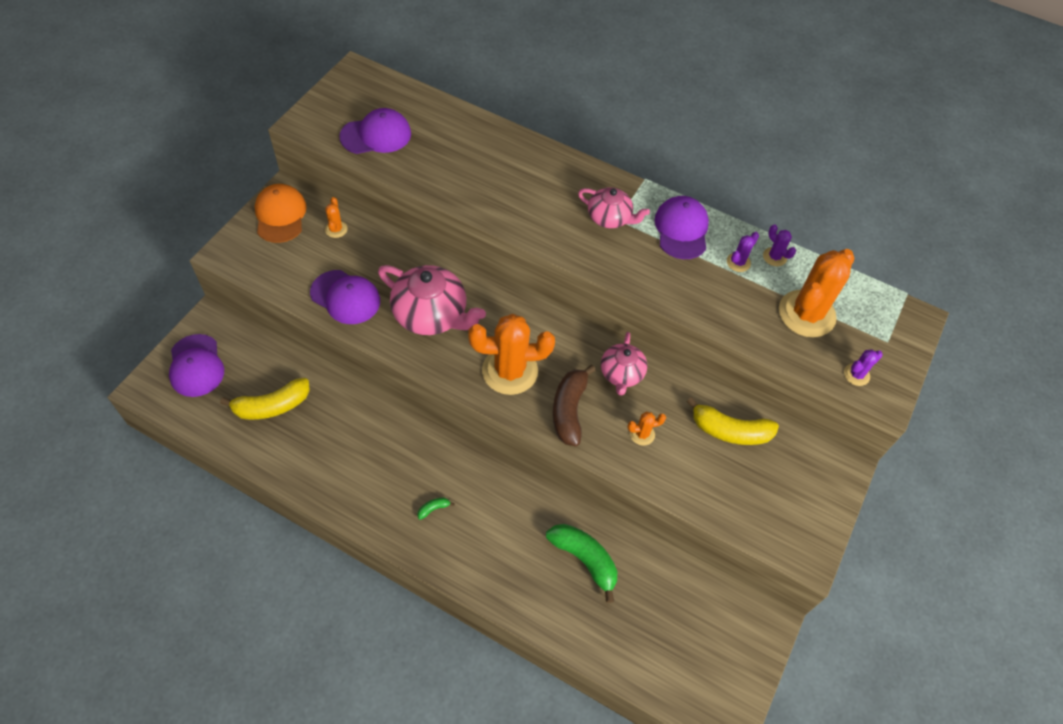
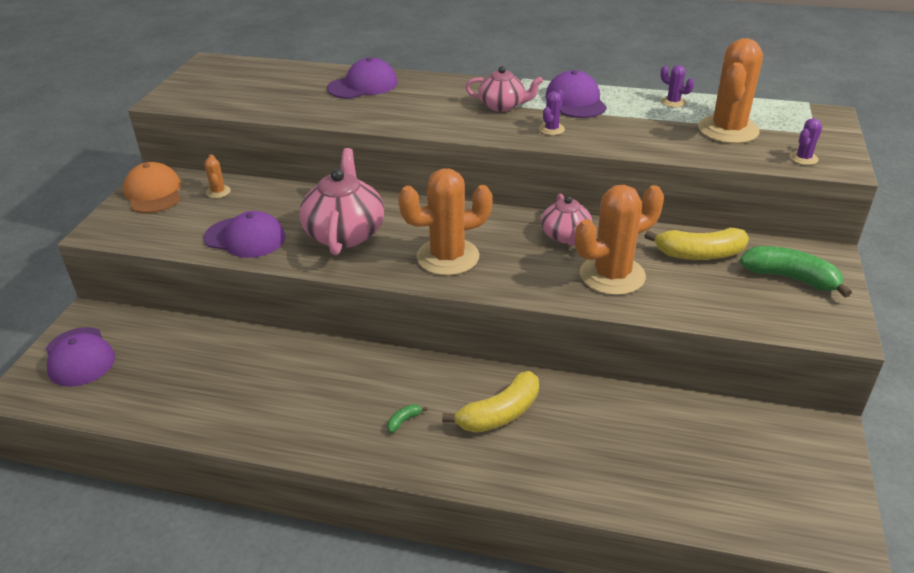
camera: 10 degrees left, 20 degrees down
yellow banana [220,378,310,420] -> yellow banana moved to [442,371,539,433]
purple cap [339,108,411,154] -> purple cap moved to [327,57,398,99]
pink teapot [378,265,486,335] -> pink teapot turned 105 degrees counterclockwise [299,148,384,255]
green banana [546,524,617,603] -> green banana moved to [740,246,852,298]
brown banana [553,365,595,446] -> none
orange cactus [627,412,666,446] -> orange cactus [575,185,664,295], size x2.28
purple cactus [727,232,759,272] -> purple cactus moved to [539,90,565,135]

